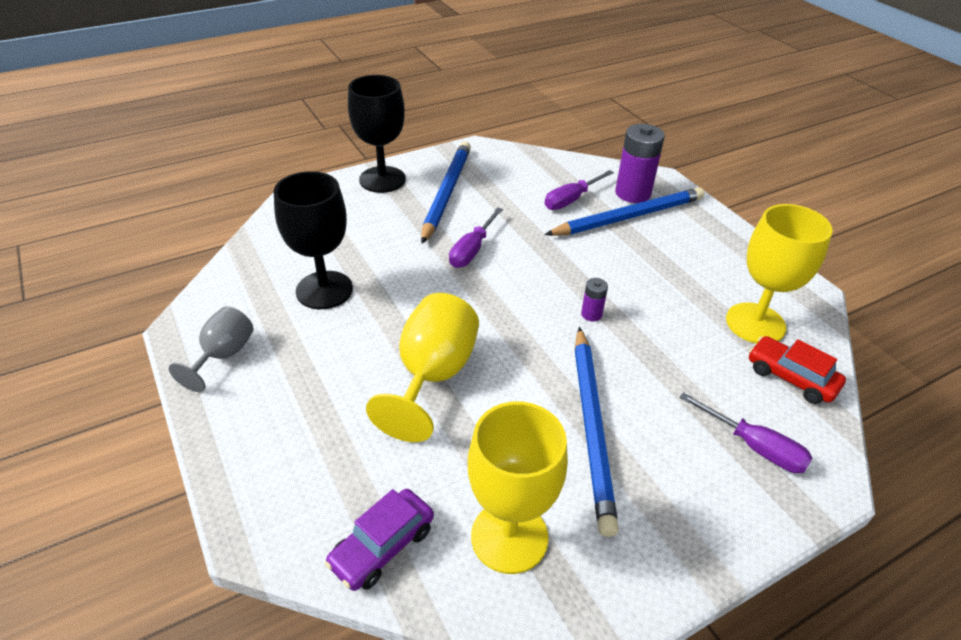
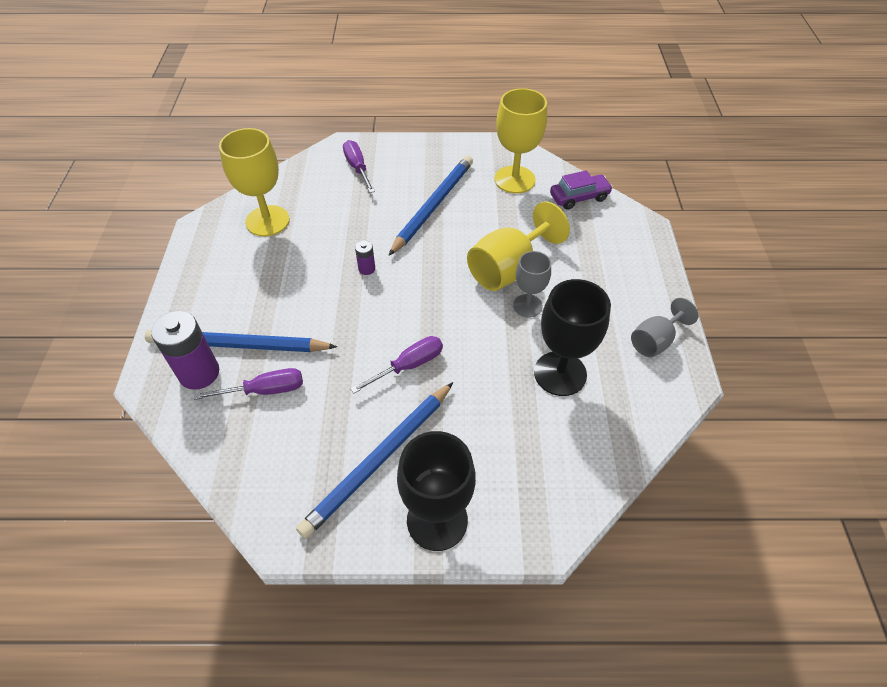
camera: 150 degrees left, 10 degrees up
red car [749,336,846,404] -> none
none -> grey goblet [513,251,551,318]

